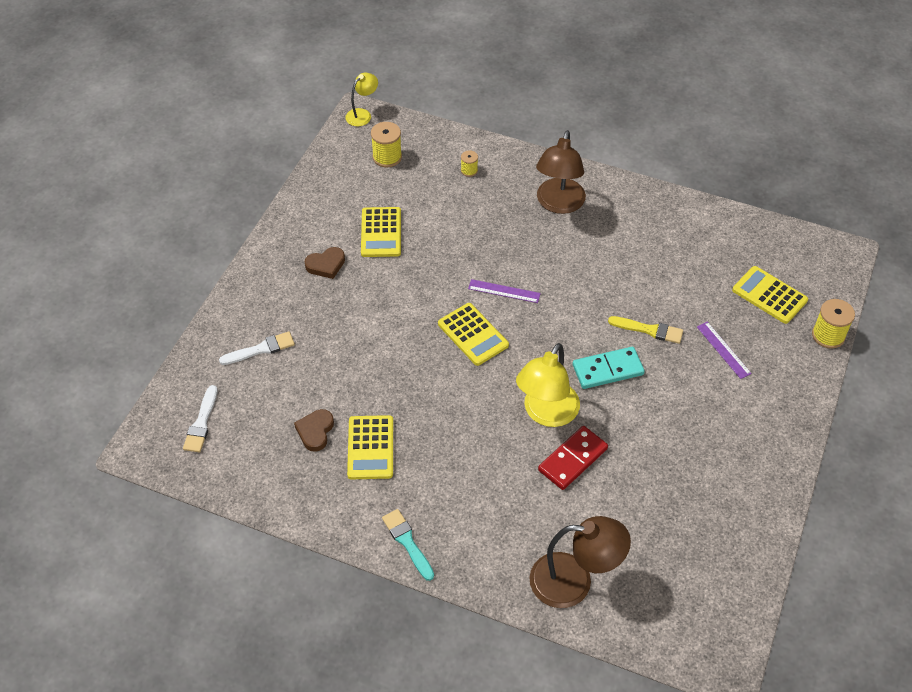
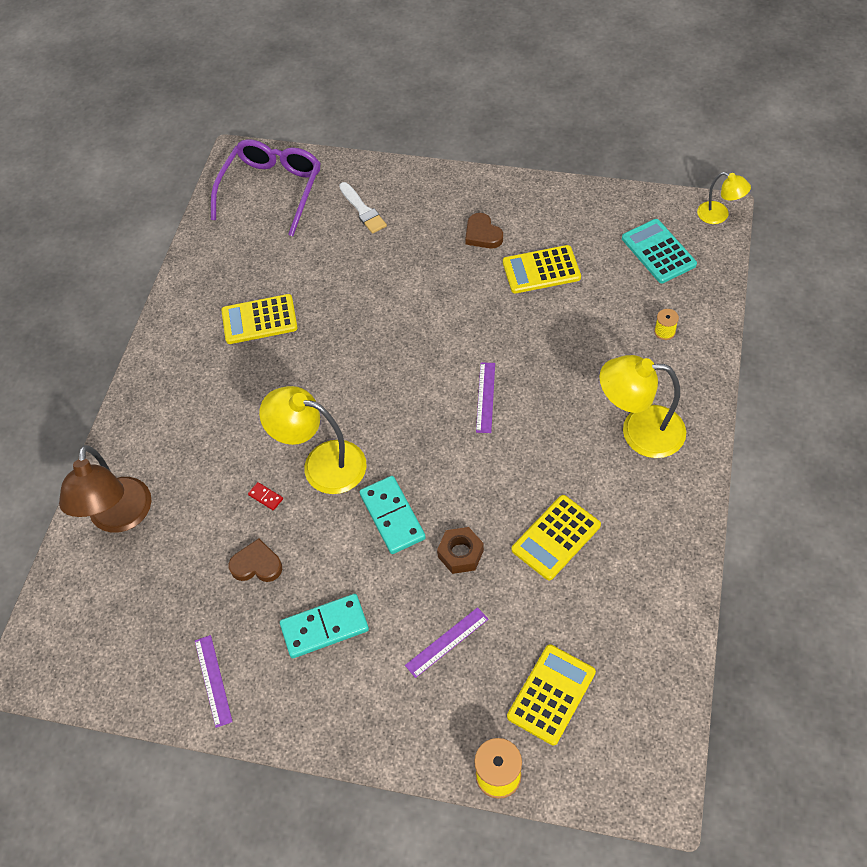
camera: 85 degrees right, 5 degrees up
white brush [183,385,218,452] -> purple glasses [211,139,321,236]
brown heart [294,409,334,452] -> brown heart moved to [228,538,282,582]
yellow spool [371,122,402,167] -> turquoise calculator [622,219,697,283]
turquoise brush [382,509,434,581] -> none
yellow calculator [438,303,509,366] -> yellow calculator moved to [512,495,601,581]
brown lamp [536,130,586,214] -> yellow lamp [599,355,686,458]
red domino [538,426,608,490] -> red domino [248,482,283,511], size x0.43
yellow brush [608,316,683,344] -> brown nut [437,527,484,574]
none -> purple ruler [195,635,233,728]
none -> turquoise domino [280,594,369,658]

